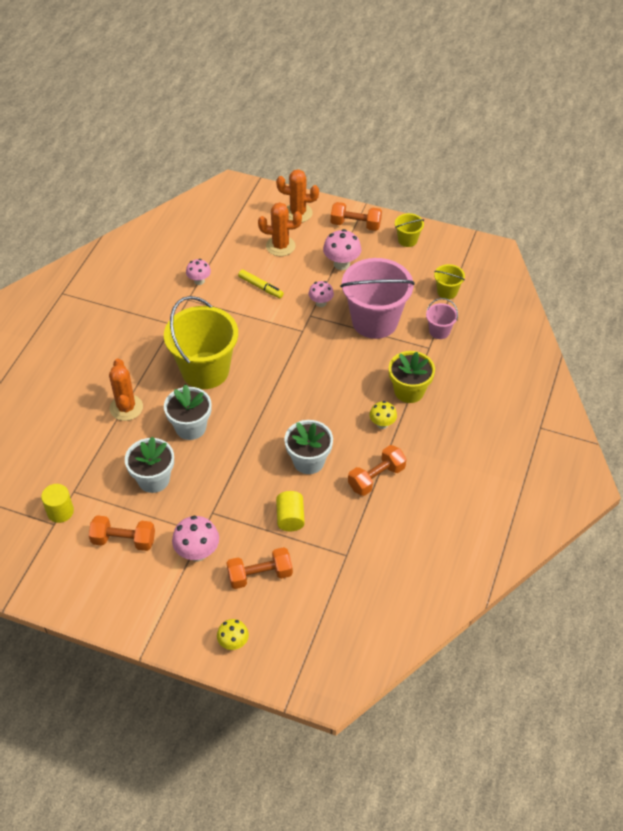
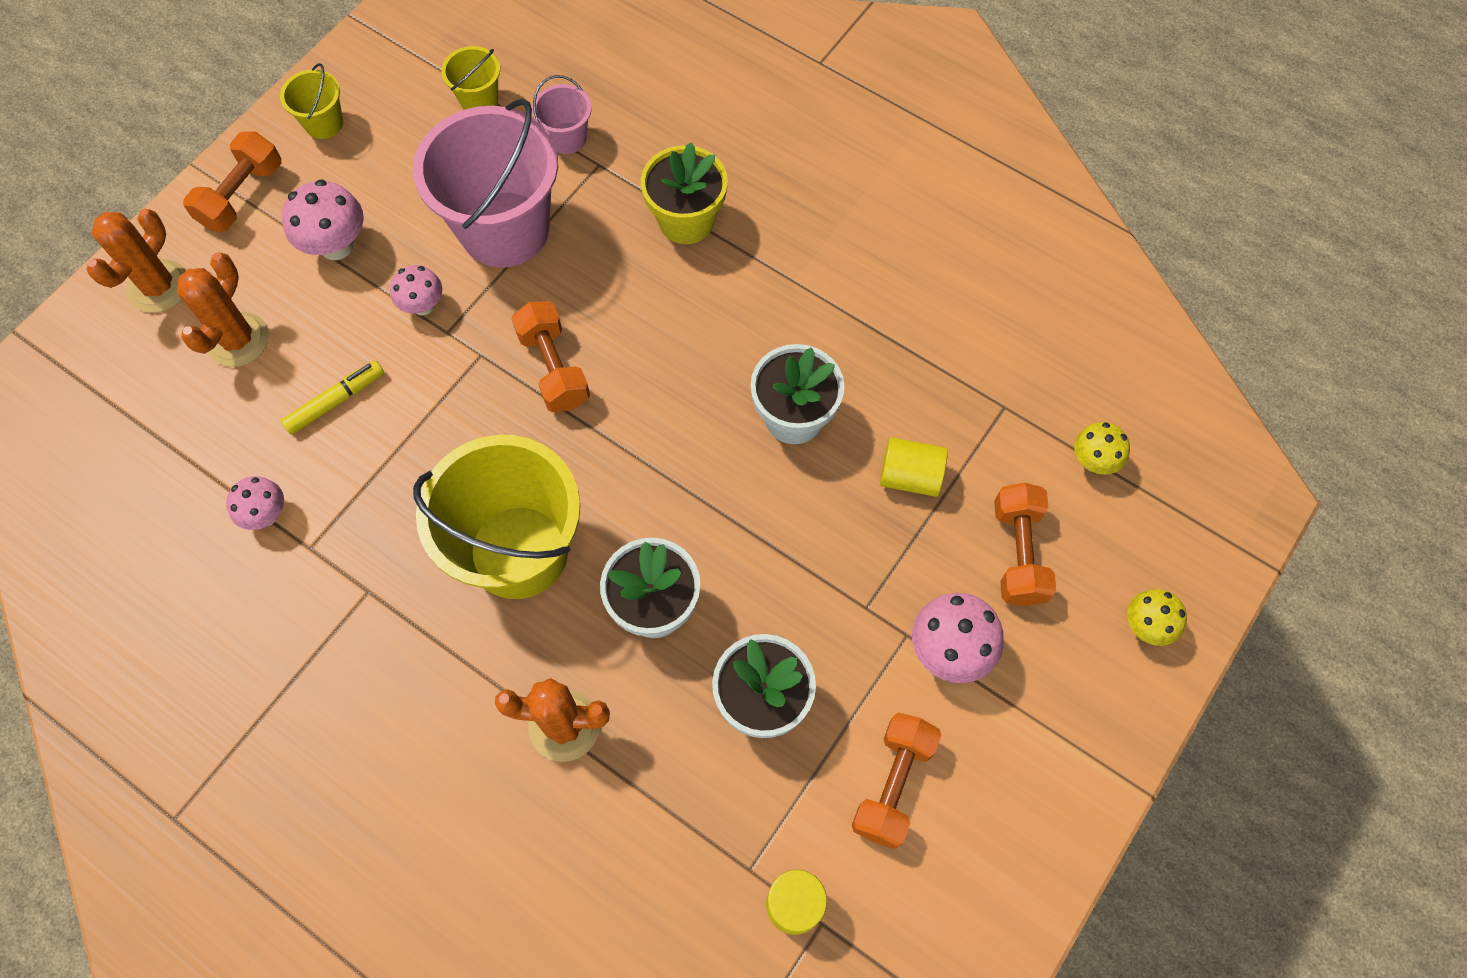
camera: 75 degrees left, 15 degrees up
orange dumbbell [348,445,406,496] -> orange dumbbell moved to [511,301,590,412]
yellow mushroom [369,401,397,429] -> yellow mushroom moved to [1074,422,1130,475]

